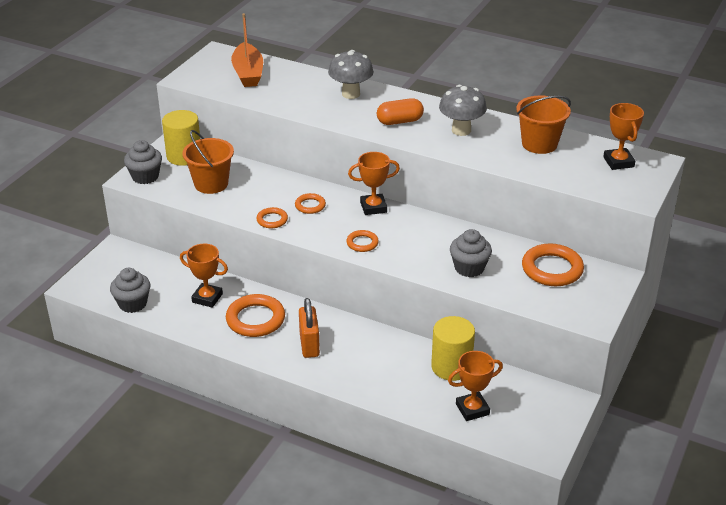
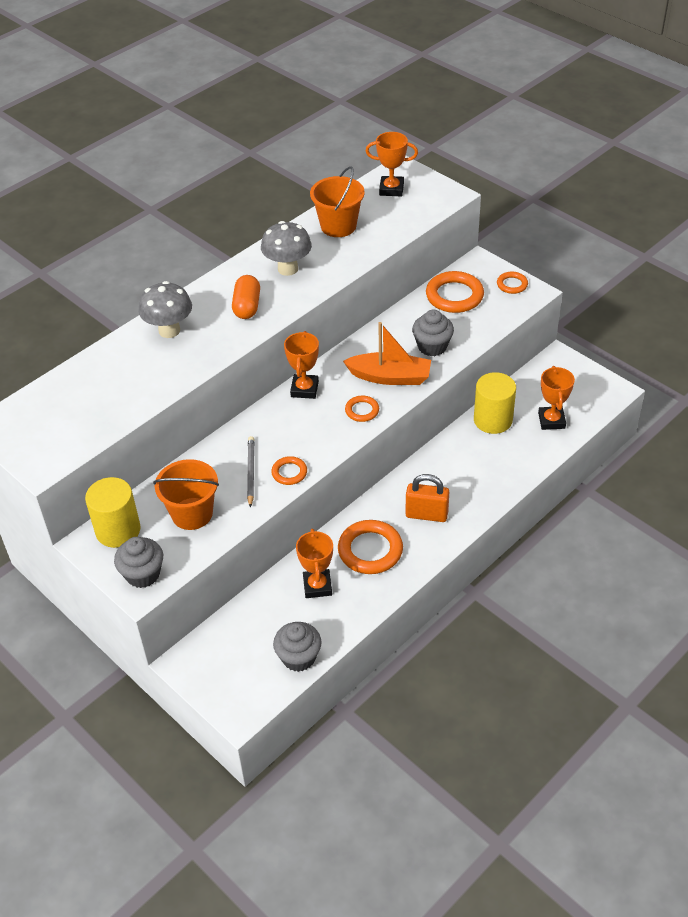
camera: 70 degrees left, 10 degrees up
orange trophy [180,244,228,308] -> orange trophy turned 45 degrees counterclockwise [296,529,333,598]
orange boat [231,13,263,87] -> orange boat moved to [343,322,431,385]
orange ring [295,193,326,214] -> orange ring moved to [497,272,528,294]
none -> grey pencil [247,436,255,508]

